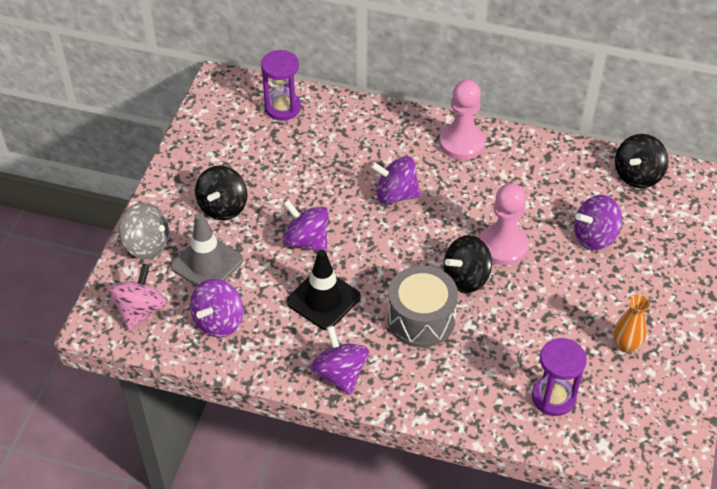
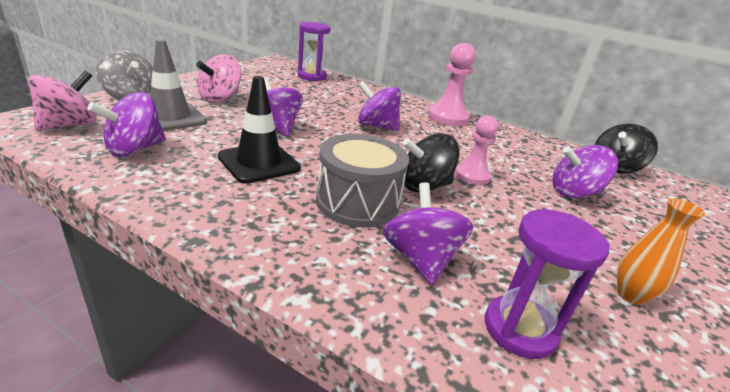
camera: 10 degrees right, 20 degrees down
black spinning top [195,165,247,220] -> pink spinning top [196,54,241,102]
purple spinning top [310,326,369,395] -> purple spinning top moved to [383,182,473,285]
pink pawn [480,183,529,265] -> pink pawn [455,115,498,185], size x0.66

